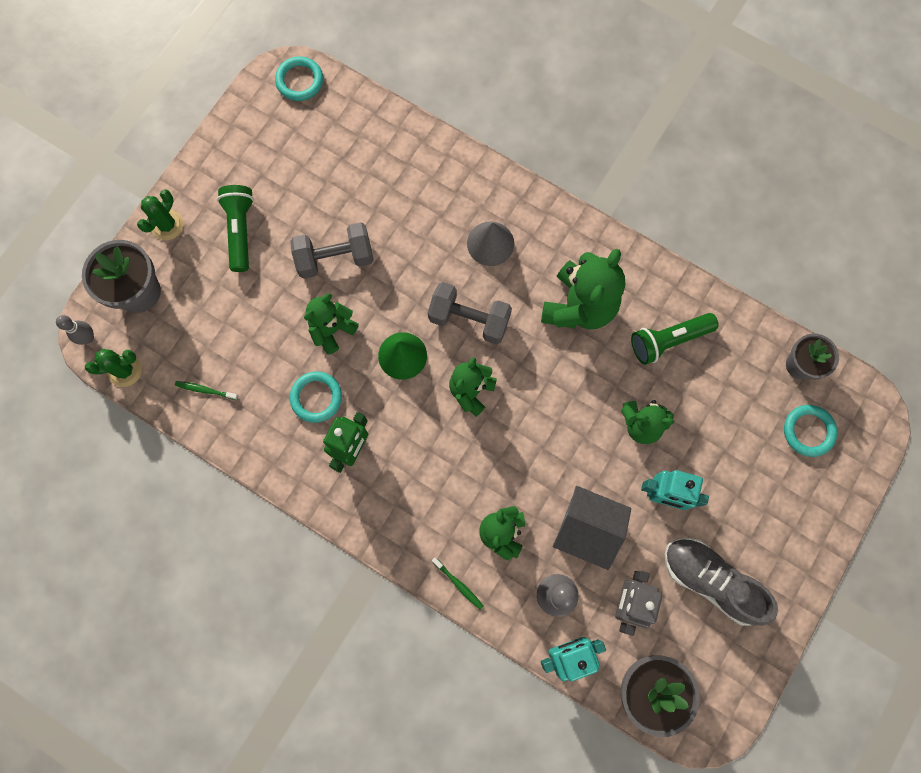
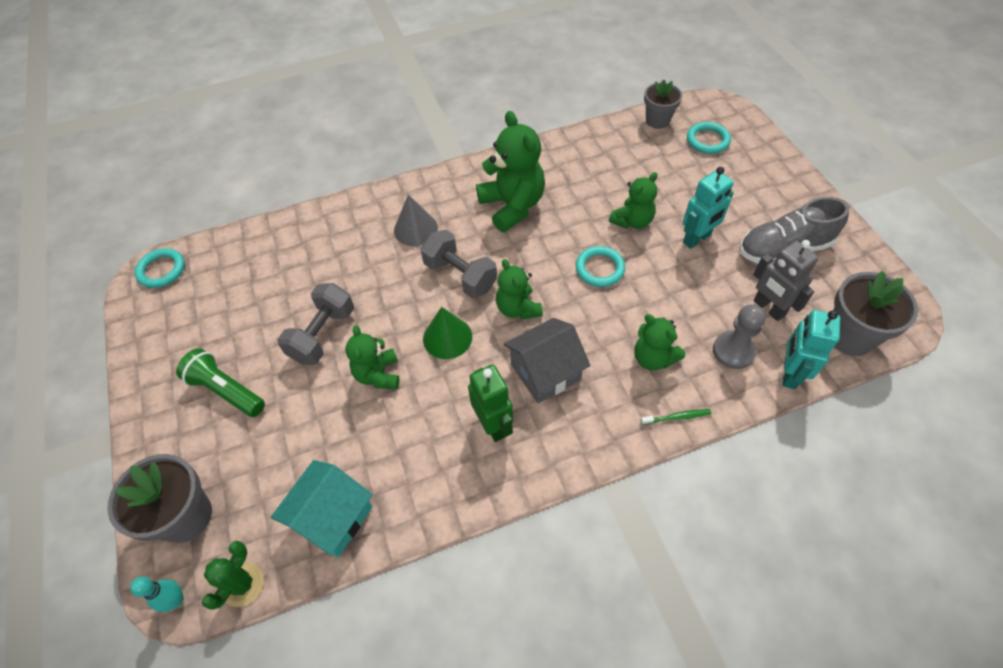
camera: 50 degrees left, 20 degrees down
grey bowling pin [56,315,94,345] -> turquoise bowling pin [130,576,184,612]
green cactus [137,189,184,240] -> none
green toothbrush [175,381,238,400] -> turquoise house [271,460,373,558]
turquoise ring [290,372,342,423] -> turquoise ring moved to [576,246,625,287]
grey dumbbell [428,282,512,344] -> grey dumbbell turned 75 degrees clockwise [420,230,497,298]
grey house [553,486,631,570] -> grey house moved to [504,318,591,403]
green flashlight [631,313,719,365] -> none

